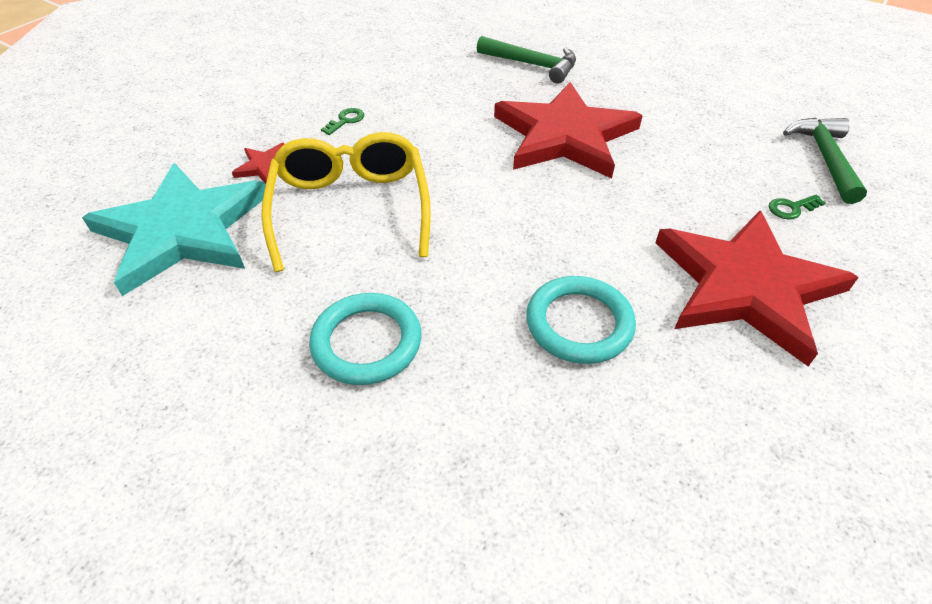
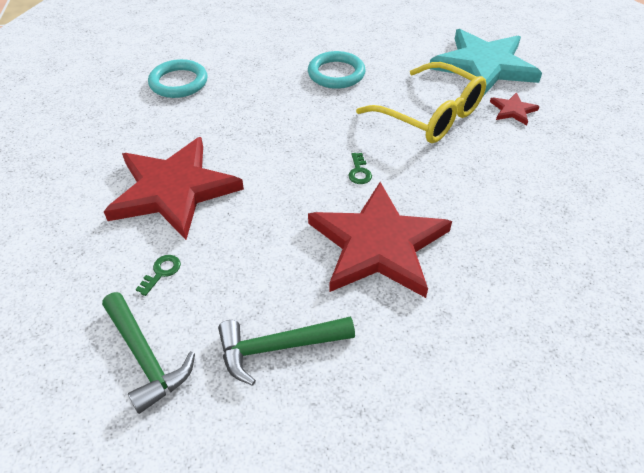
camera: 140 degrees right, 0 degrees up
green key [321,108,364,135] -> green key moved to [348,153,372,184]
green hammer [477,36,576,84] -> green hammer moved to [218,316,355,385]
turquoise ring [526,276,636,364] -> turquoise ring moved to [148,59,208,98]

